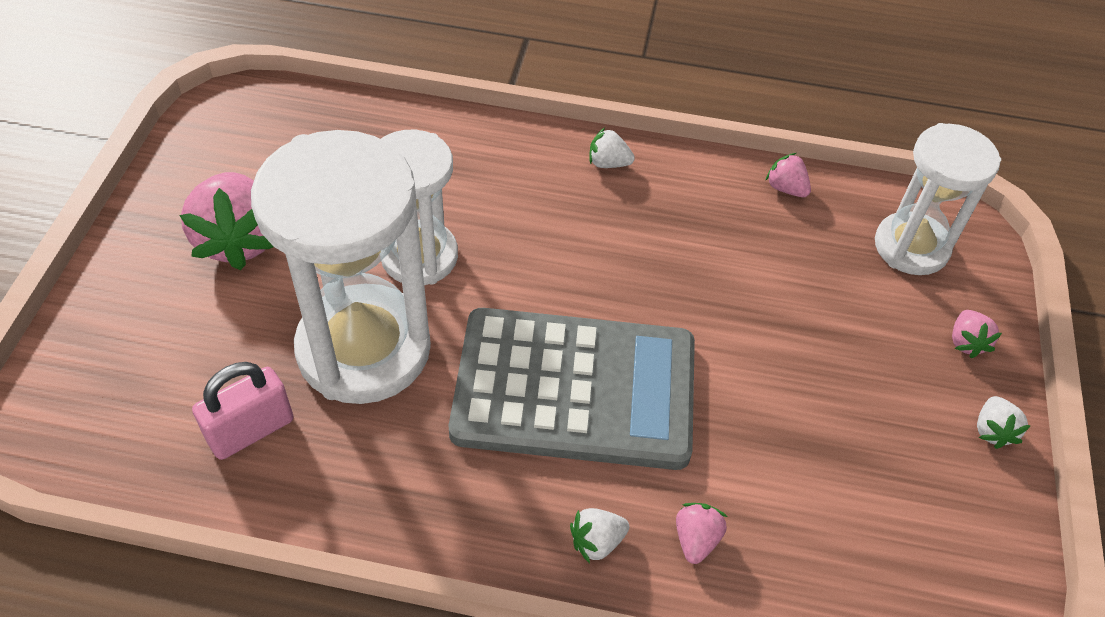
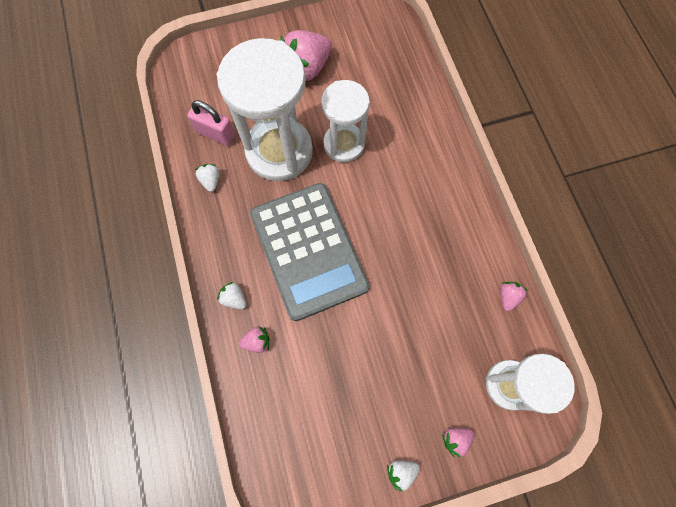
camera: 65 degrees right, 20 degrees up
white strawberry [589,128,635,168] -> white strawberry moved to [195,164,220,192]

